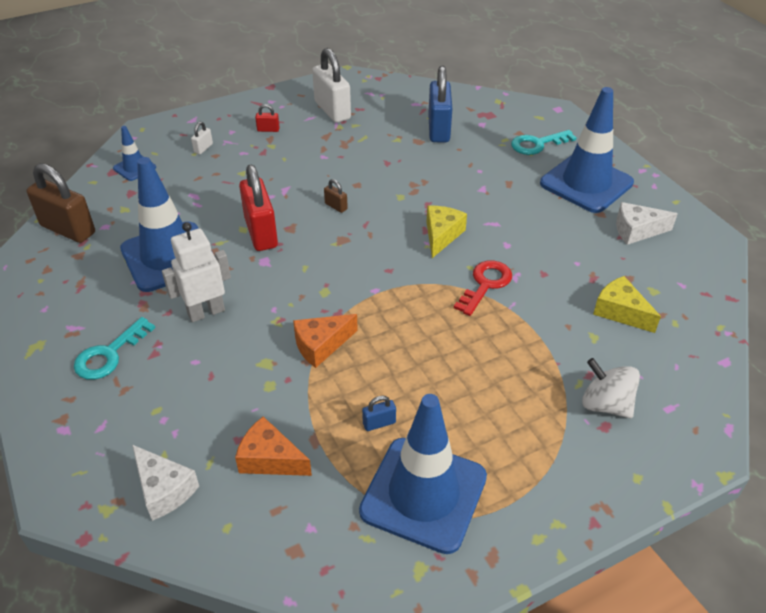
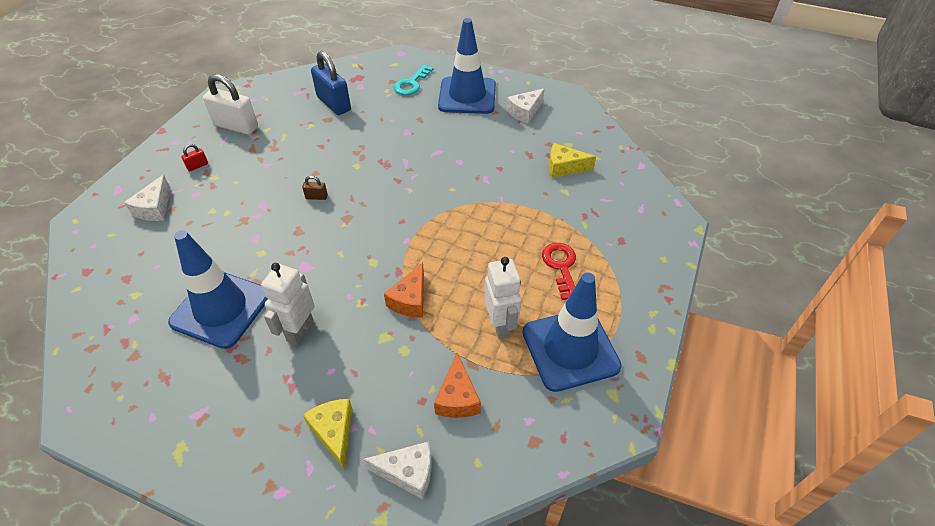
camera: 40 degrees left, 5 degrees up
brown padlock [26,163,95,243] -> none
turquoise key [74,317,155,380] -> none
blue traffic cone [113,126,156,181] -> none
white padlock [191,122,213,154] -> white cheese [124,175,171,221]
orange cheese [235,417,312,476] -> orange cheese turned 75 degrees counterclockwise [434,353,481,418]
red padlock [239,165,278,251] -> none
blue padlock [362,396,396,431] -> white robot [484,257,521,339]
yellow cheese [427,206,467,258] -> yellow cheese moved to [303,399,353,470]
red key [454,261,512,316] -> red key moved to [542,243,576,300]
white spinning top [582,358,640,418] -> none

